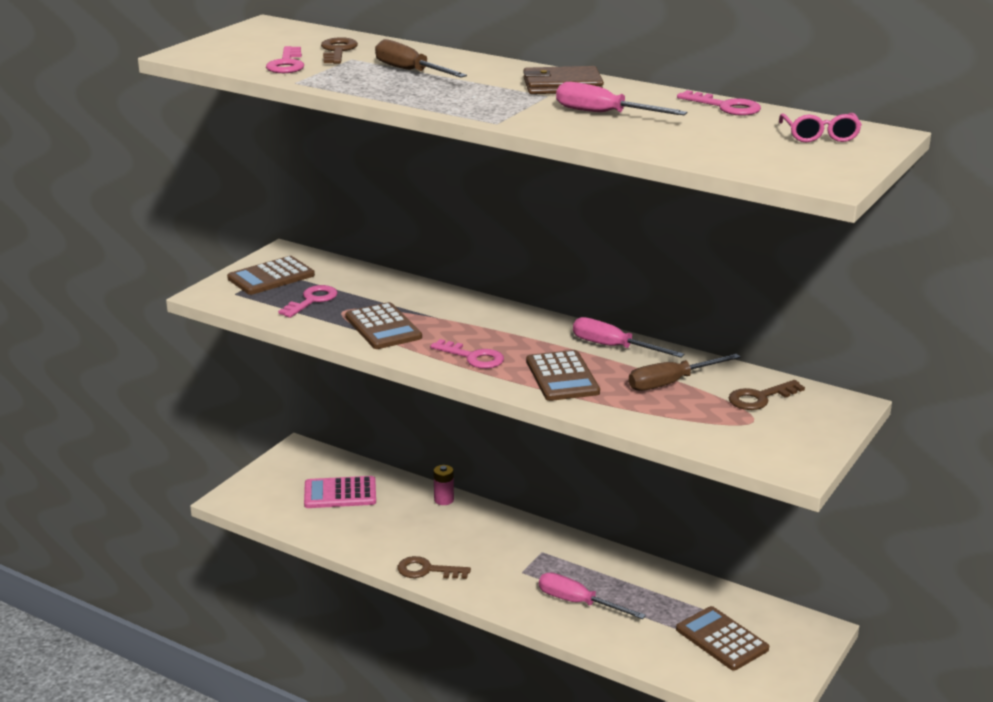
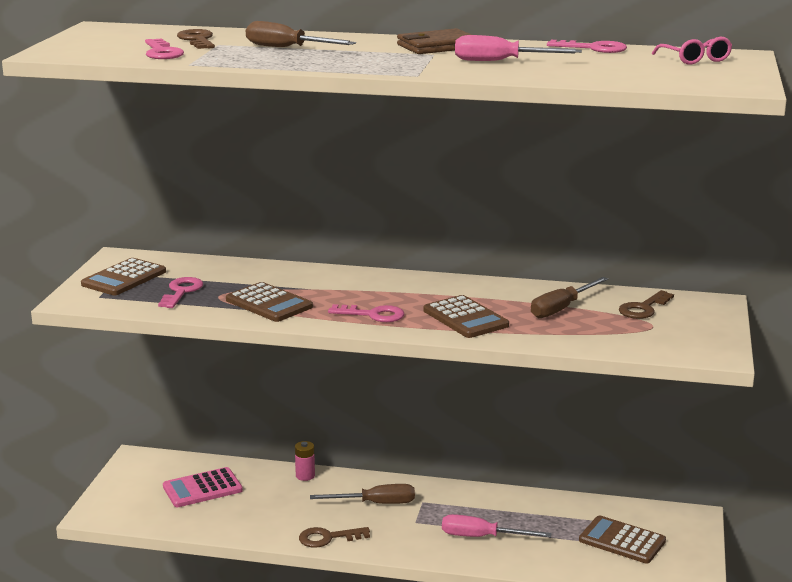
camera: 20 degrees left, 5 degrees down
pink screwdriver [573,317,685,358] -> none
none -> brown screwdriver [310,484,415,504]

